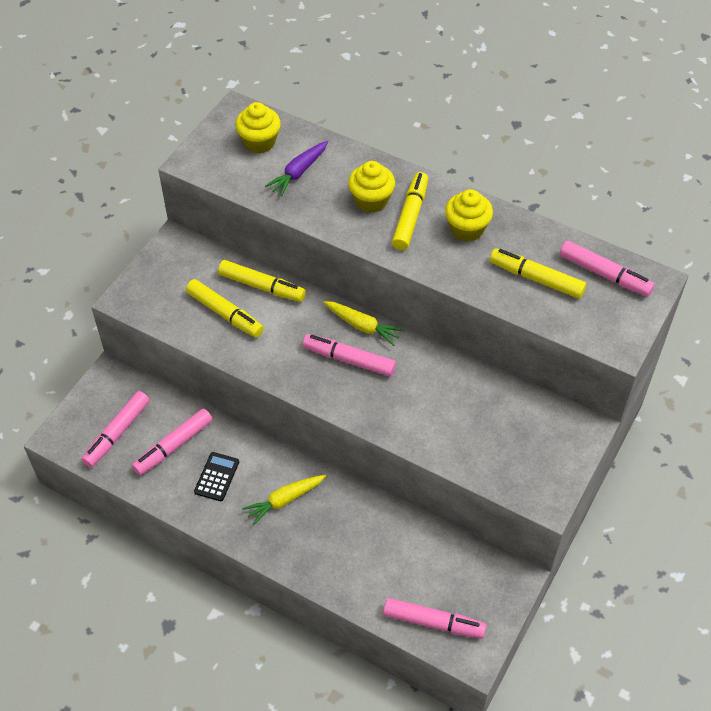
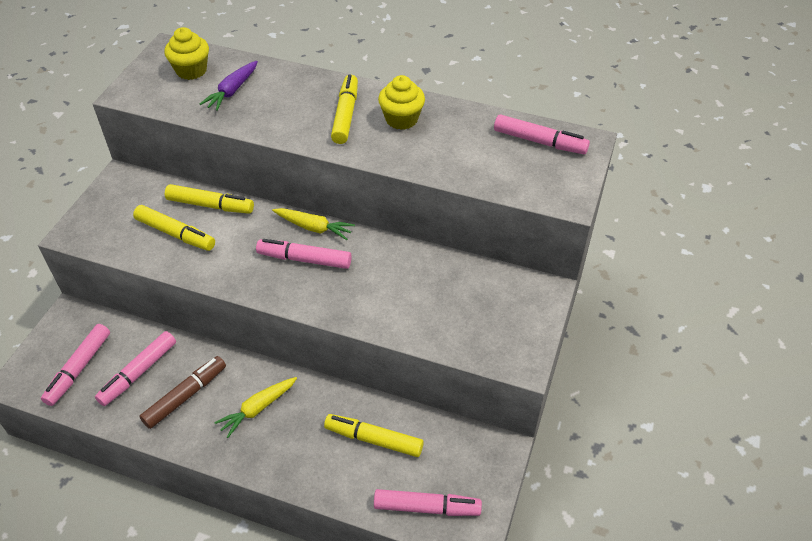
camera: 10 degrees left, 5 degrees down
black calculator [194,452,239,501] -> brown marker [139,356,226,429]
yellow cupcake [348,161,395,213] -> none
yellow marker [490,248,587,299] -> yellow marker moved to [324,414,424,457]

